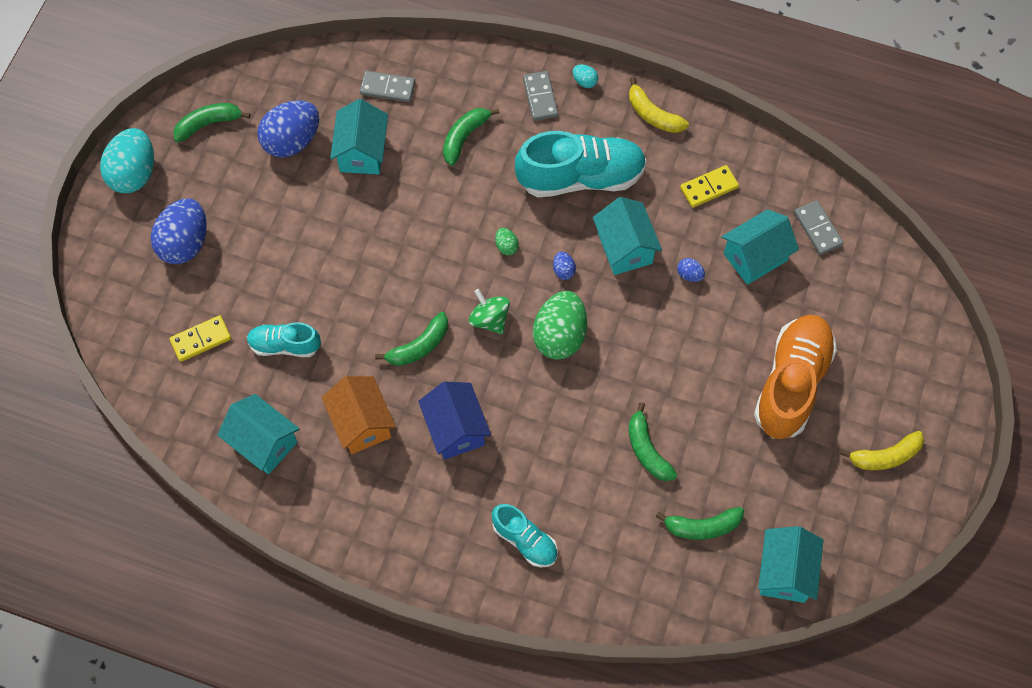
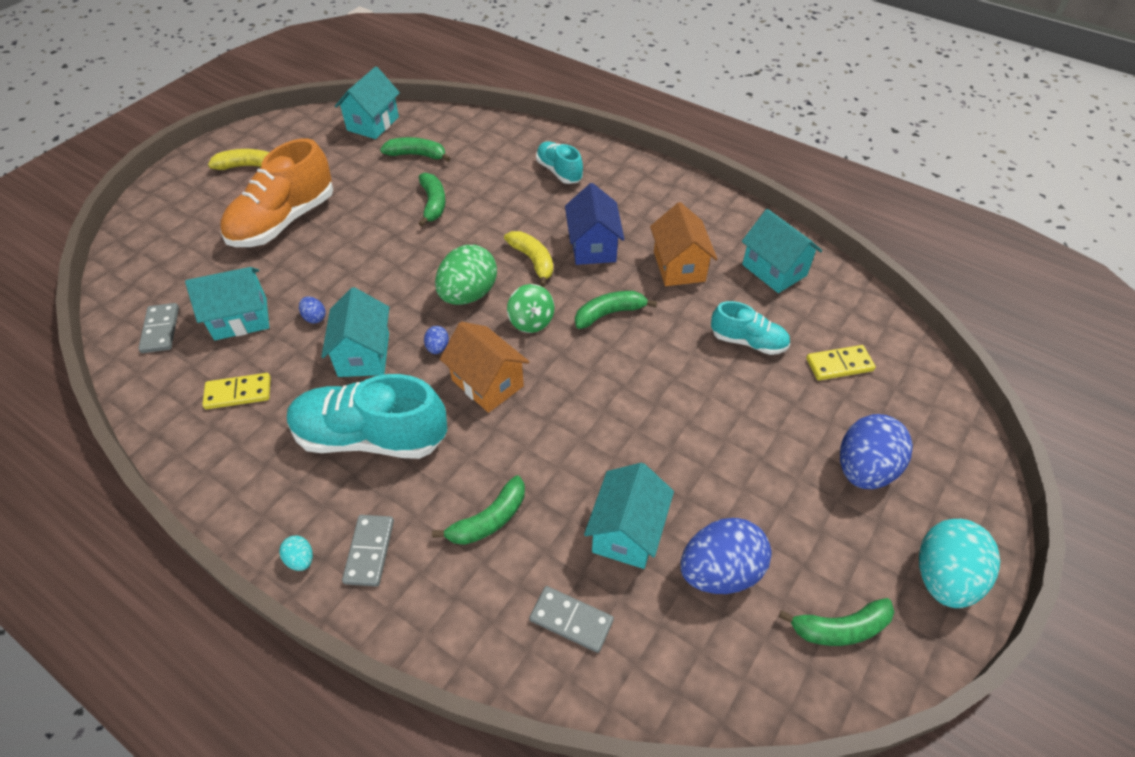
camera: 165 degrees left, 15 degrees down
green egg [495,228,519,255] -> orange house [440,322,530,413]
yellow banana [629,77,689,133] -> yellow banana moved to [504,231,553,287]

